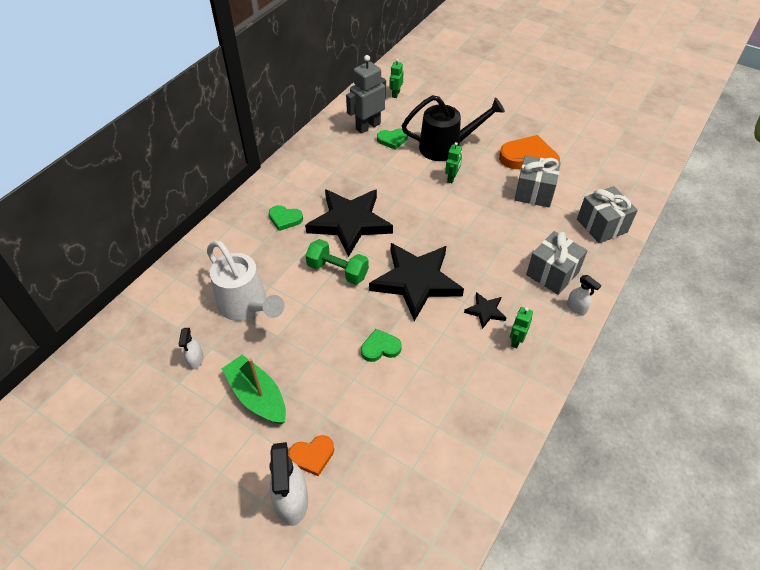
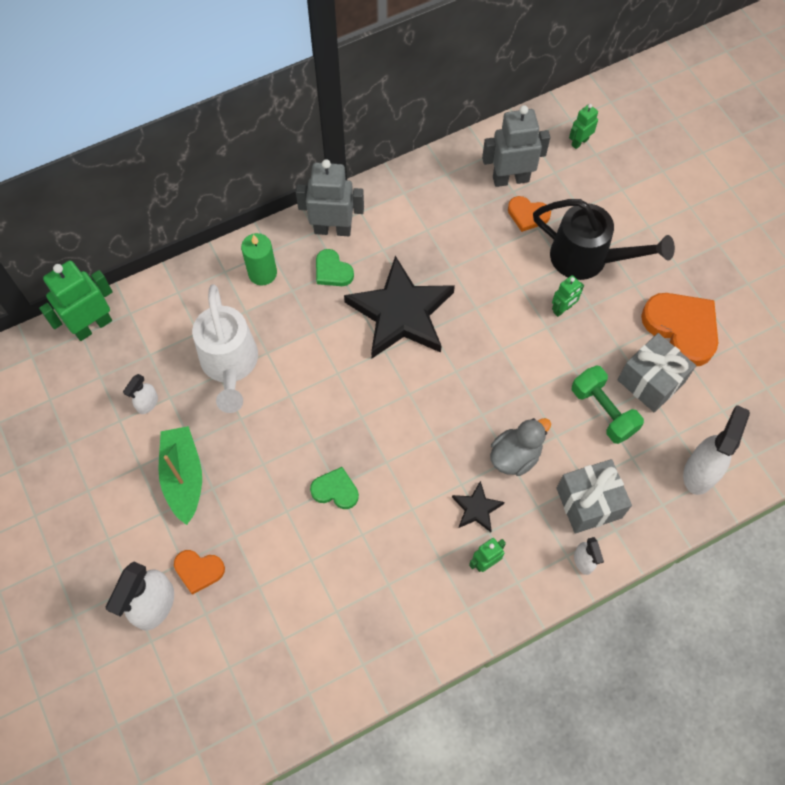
camera: 30 degrees right, 15 degrees up
green dumbbell [305,239,369,285] -> green dumbbell moved to [572,365,644,444]
black star [369,243,464,321] -> none
green heart [377,129,408,150] -> orange heart [508,196,551,232]
grey gift [577,186,638,243] -> white spray bottle [683,405,750,495]
none -> green robot [39,260,113,341]
none -> green candle [241,233,277,285]
none -> grey robot [296,159,364,236]
none -> grey duck [490,418,551,476]

